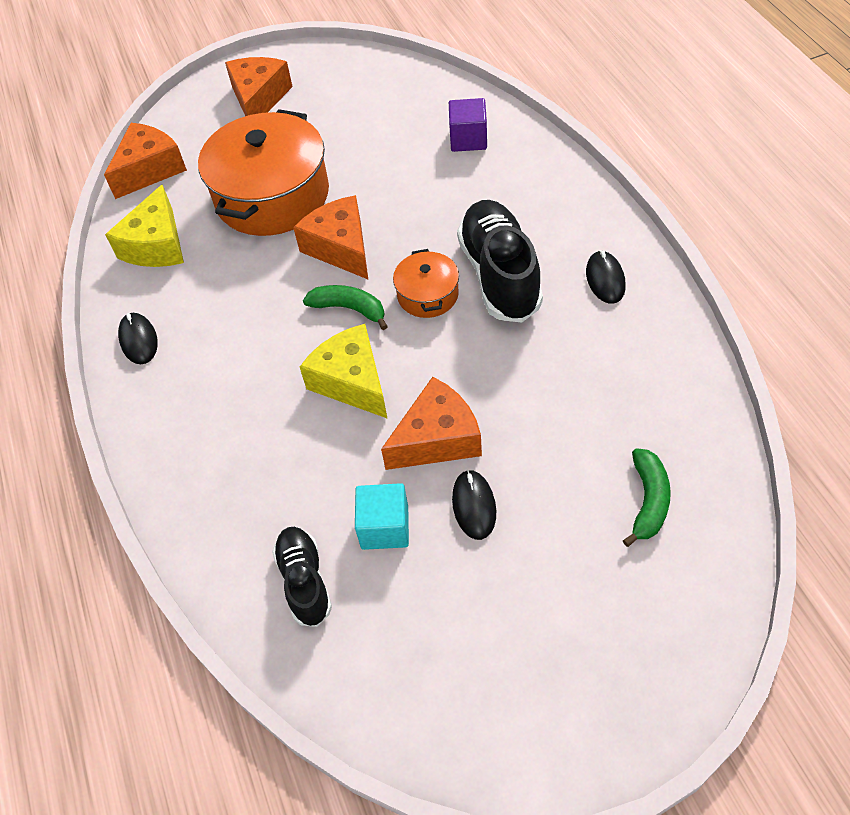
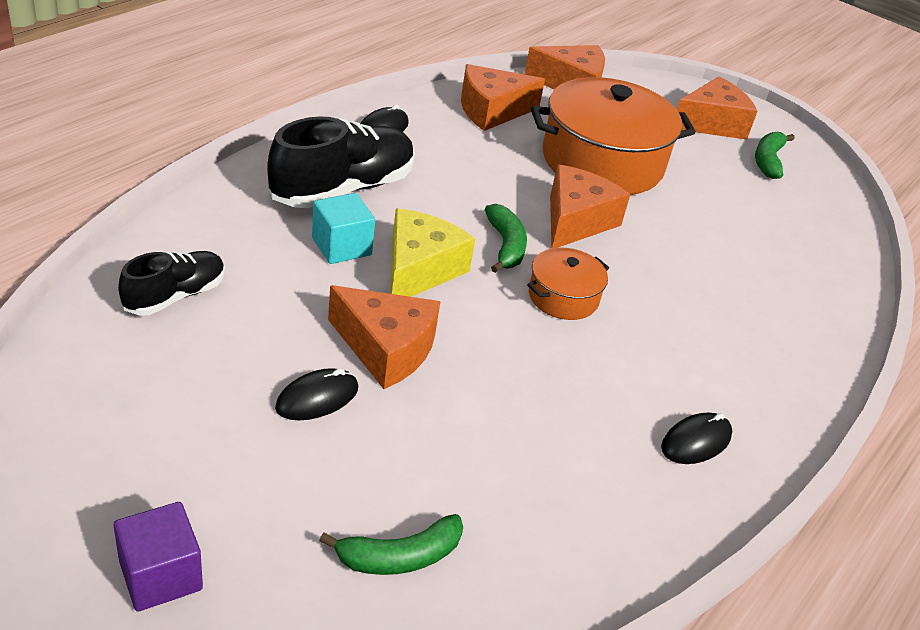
camera: 50 degrees right, 15 degrees down
yellow cheese [105,185,184,267] -> orange cheese [461,64,545,131]
turquoise cube [355,483,409,550] -> turquoise cube moved to [312,193,375,264]
purple cube [449,98,487,152] -> purple cube moved to [114,502,203,612]
black shoe [457,200,543,323] -> black shoe moved to [267,116,415,208]
none -> green banana [755,132,795,179]

